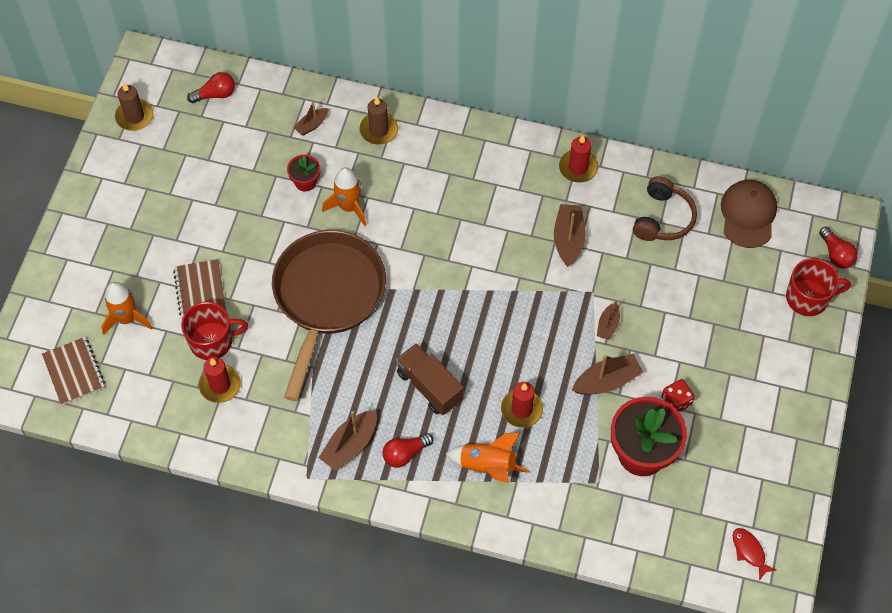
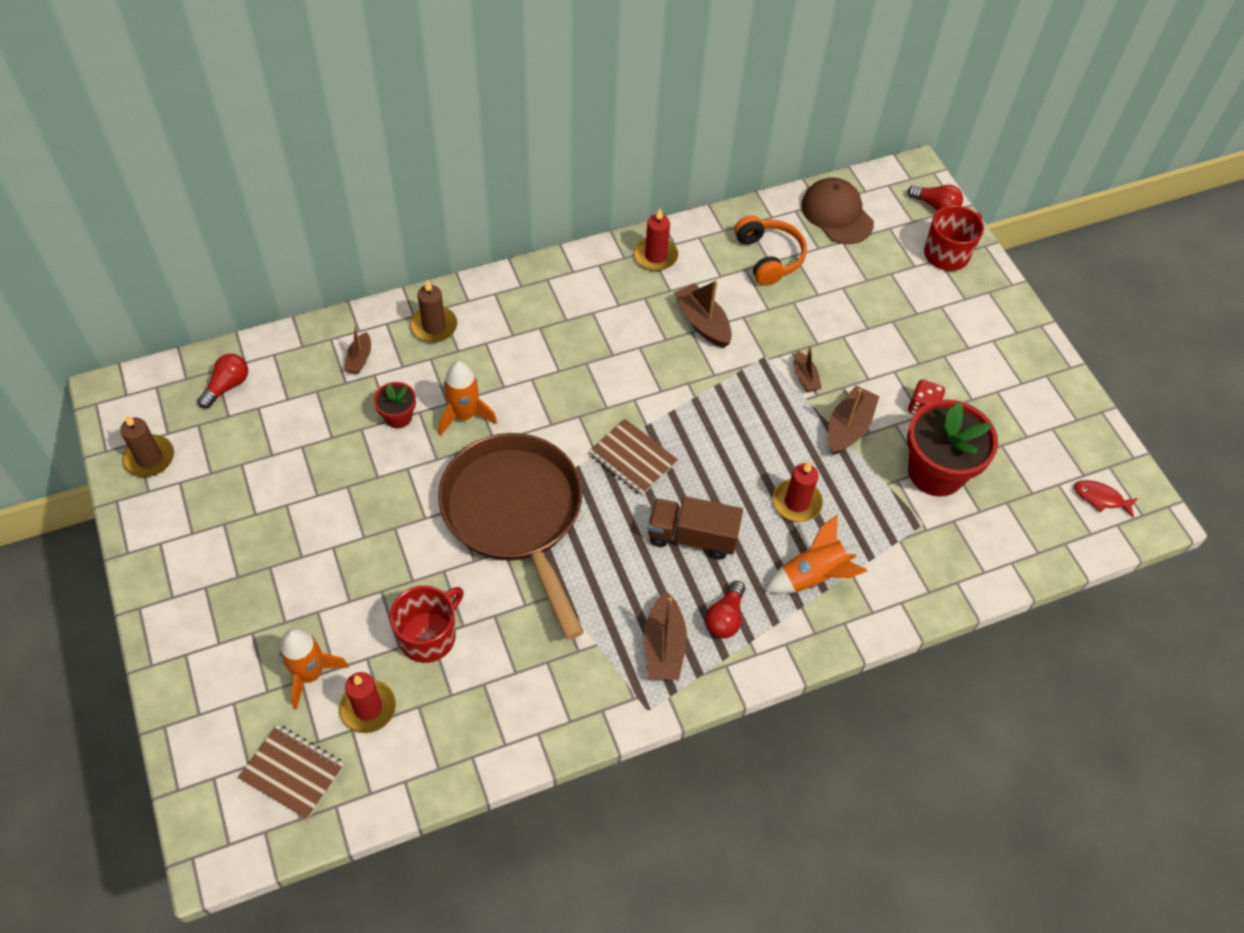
camera: 40 degrees left, 5 degrees down
brown notebook [173,259,226,318] -> brown notebook moved to [589,419,678,496]
red candle [199,357,241,403] -> red candle moved to [339,672,396,733]
brown headphones [633,176,697,241] -> orange headphones [734,216,807,286]

